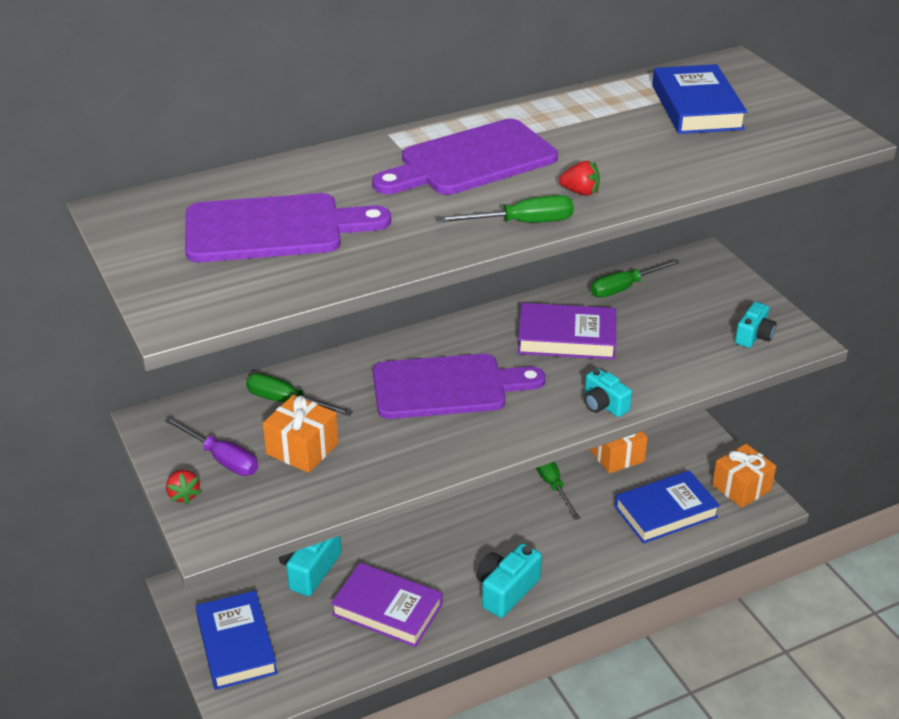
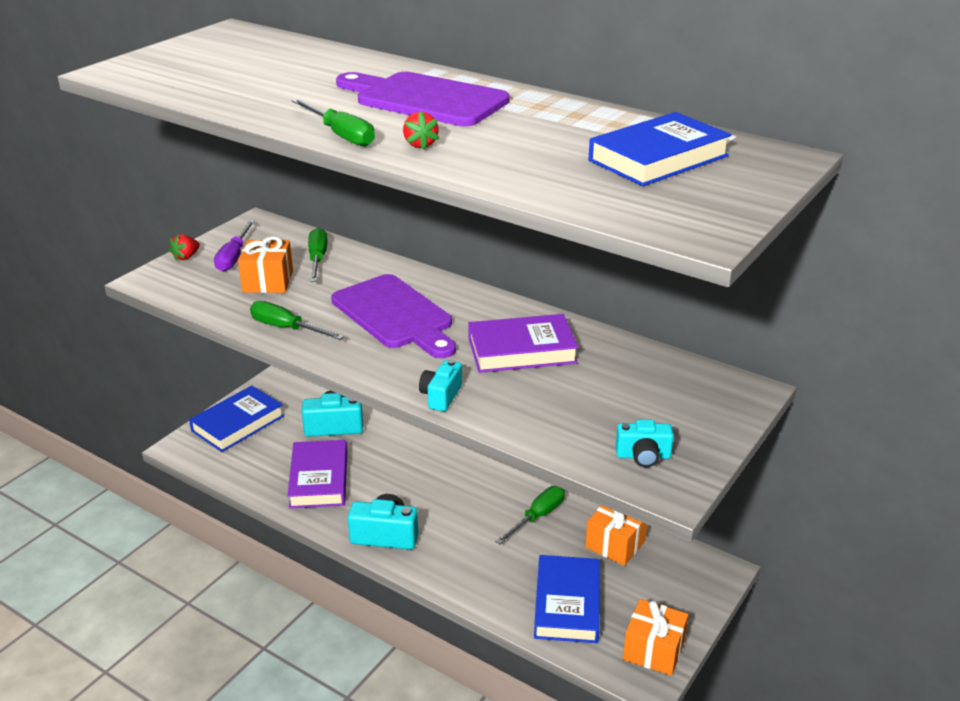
camera: 60 degrees right, 5 degrees down
purple cutting board [185,193,391,262] -> none
purple book [518,303,616,360] -> purple book turned 75 degrees counterclockwise [468,314,579,373]
green screwdriver [590,259,680,298] -> green screwdriver moved to [250,301,344,340]
blue book [615,470,720,544] -> blue book turned 60 degrees clockwise [534,555,600,643]

